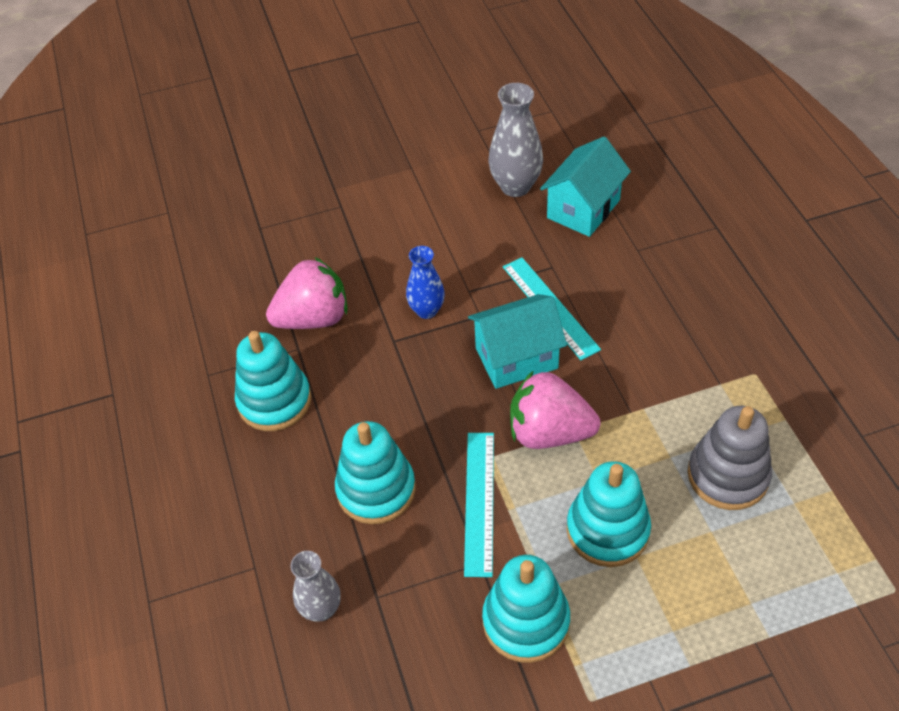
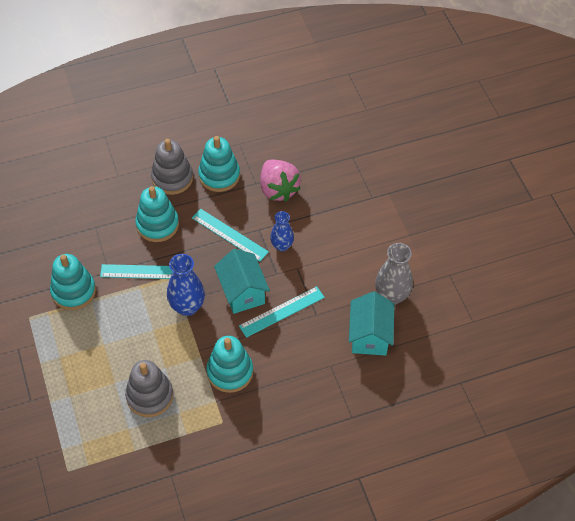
camera: 85 degrees right, 5 degrees up
grey vase [290,551,341,622] -> none
pink strawberry [510,370,600,449] -> blue vase [167,254,205,316]
turquoise house [540,136,631,237] -> turquoise house turned 60 degrees clockwise [349,291,394,356]
turquoise stacking toy [566,461,651,567] -> turquoise stacking toy moved to [206,336,253,393]
none -> grey stacking toy [151,139,193,195]
none -> turquoise ruler [192,209,269,262]

